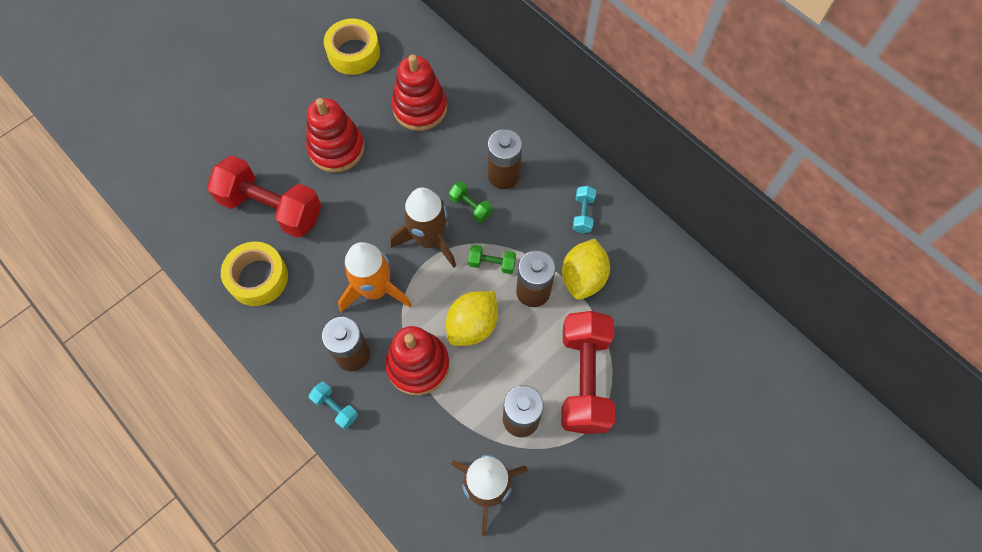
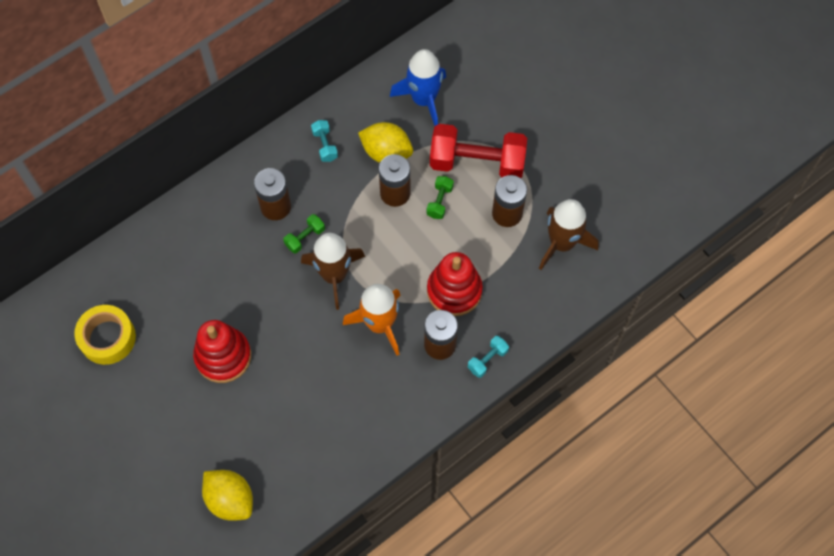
camera: 85 degrees left, 0 degrees up
red dumbbell [207,155,322,238] -> none
yellow tape [221,242,288,306] -> none
red stacking toy [392,54,447,131] -> none
yellow lemon [446,291,498,346] -> yellow lemon moved to [202,470,253,521]
green dumbbell [468,245,516,274] -> green dumbbell moved to [426,176,454,219]
turquoise dumbbell [573,186,596,233] -> turquoise dumbbell turned 60 degrees clockwise [311,120,338,162]
none -> blue rocket [390,49,446,126]

